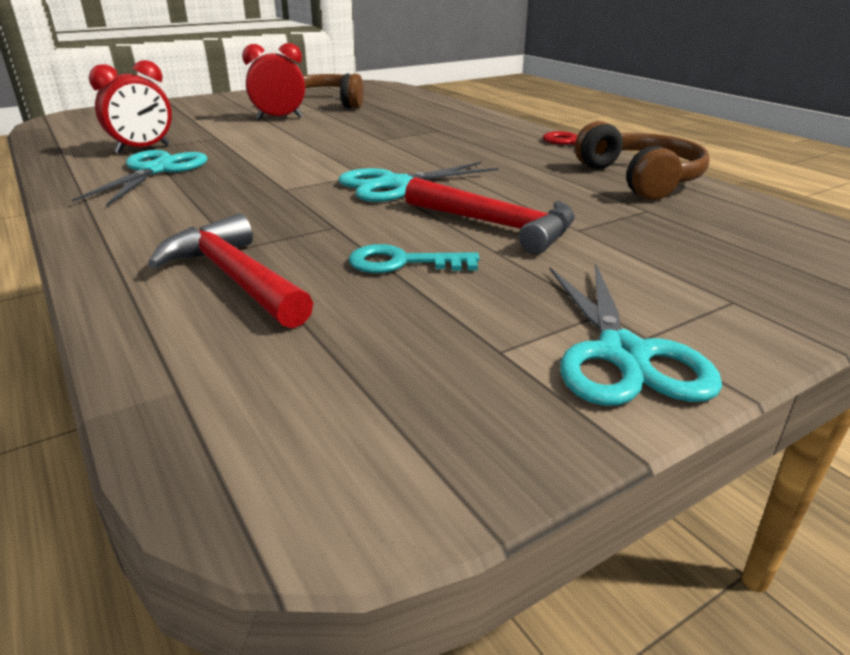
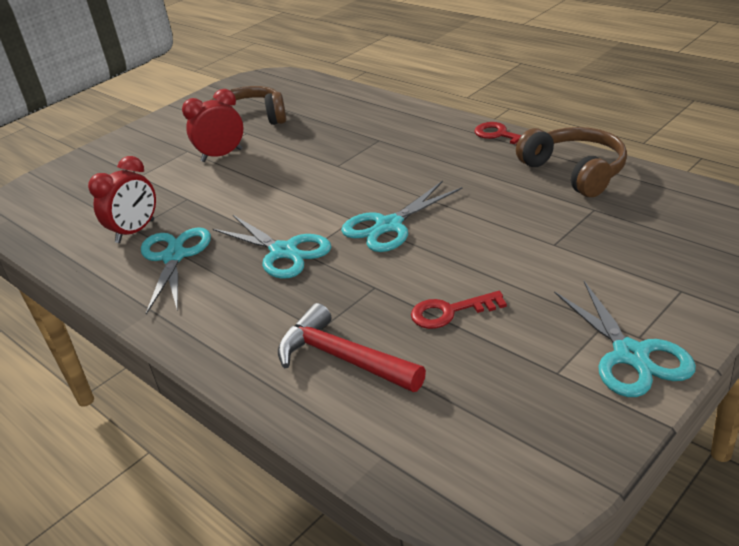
camera: 10 degrees left, 5 degrees up
turquoise key [349,244,479,273] -> red key [411,291,507,329]
red hammer [405,177,575,254] -> none
none -> turquoise scissors [213,215,331,279]

